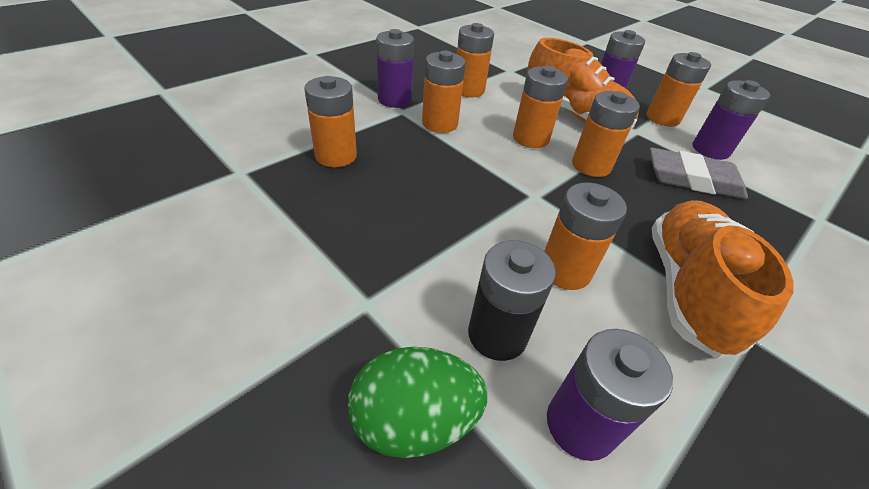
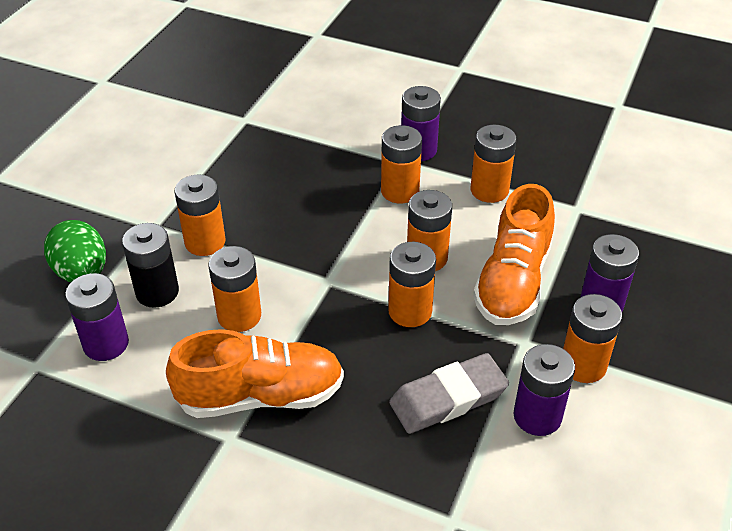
camera: 70 degrees right, 0 degrees up
orange battery [304,76,357,167] -> orange battery moved to [175,174,225,256]
grey eraser [650,148,748,199] -> grey eraser turned 75 degrees clockwise [389,353,509,434]

